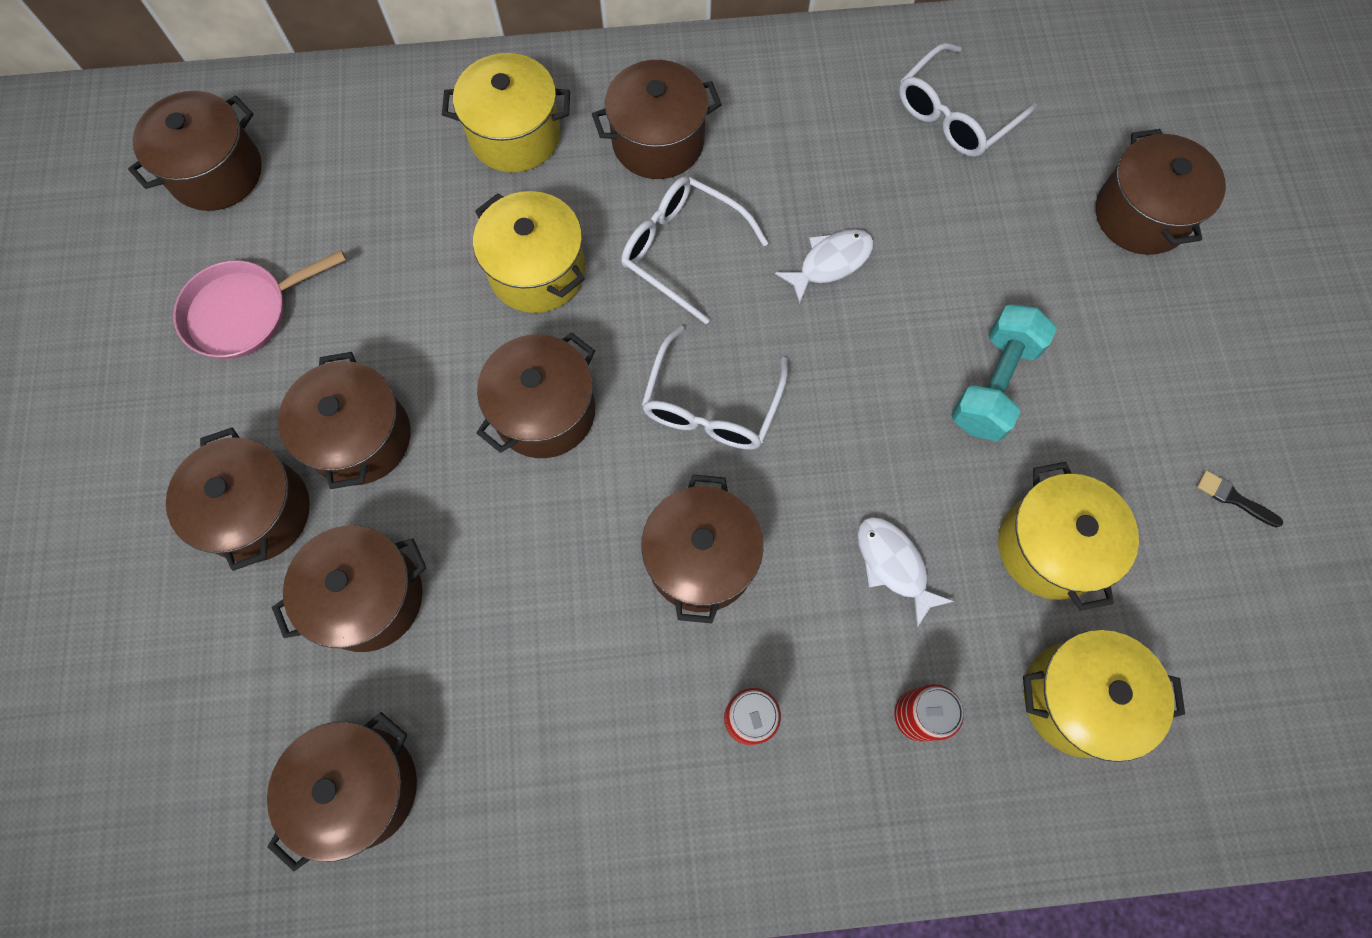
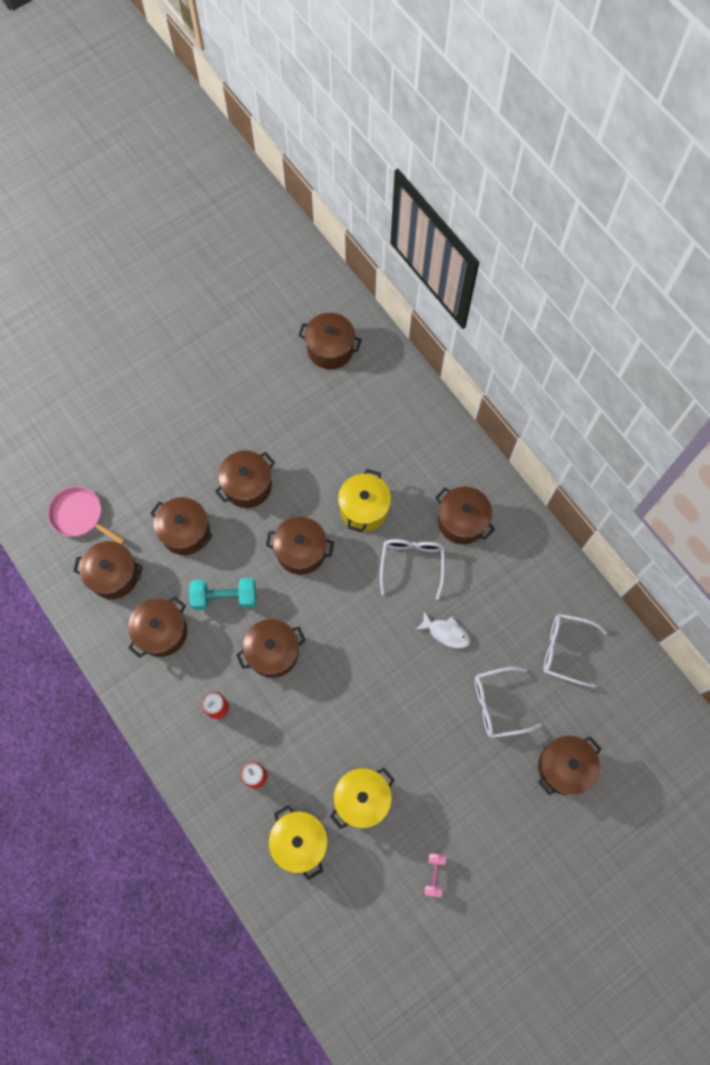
camera: 60 degrees right, 0 degrees up
brown pot [166,427,310,571] -> brown pot moved to [128,596,187,658]
pink pan [173,250,346,359] -> pink pan moved to [48,486,125,544]
yellow pot [442,53,570,173] -> none
white glasses [641,325,788,450] -> white glasses moved to [475,667,541,738]
white fish [857,517,954,628] -> none
turquoise dumbbell [951,304,1057,441] -> turquoise dumbbell moved to [189,578,256,610]
black brush [1197,470,1283,528] -> pink dumbbell [424,853,446,898]

